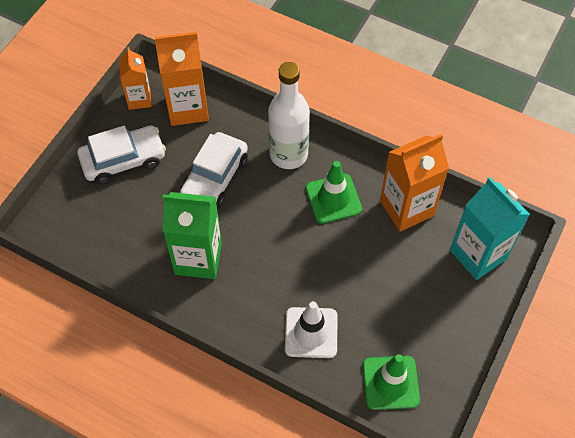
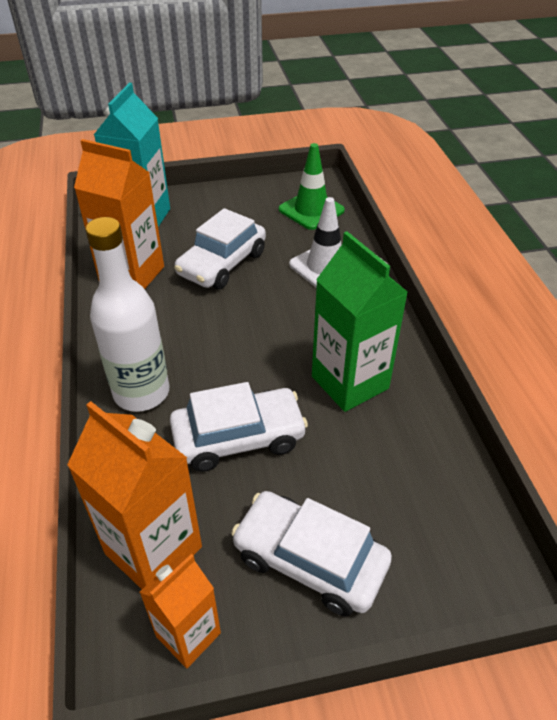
camera: 130 degrees left, 15 degrees down
green traffic cone [306,161,362,224] -> none
none -> white car [175,208,266,289]

